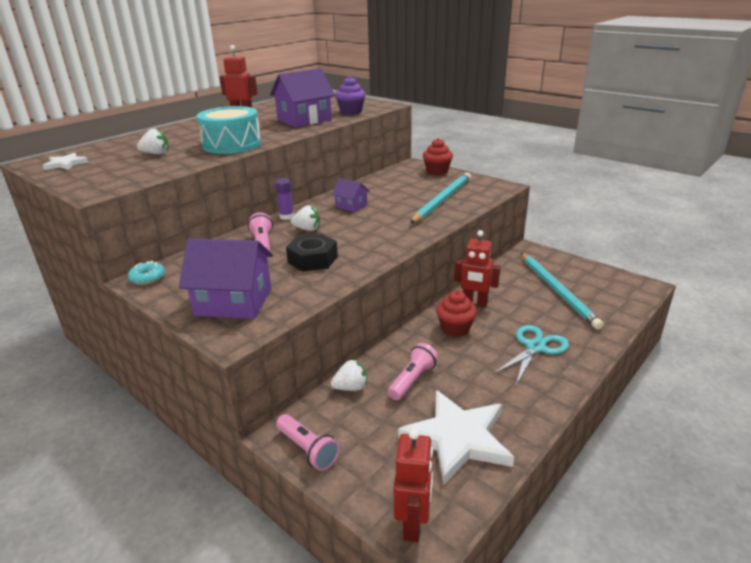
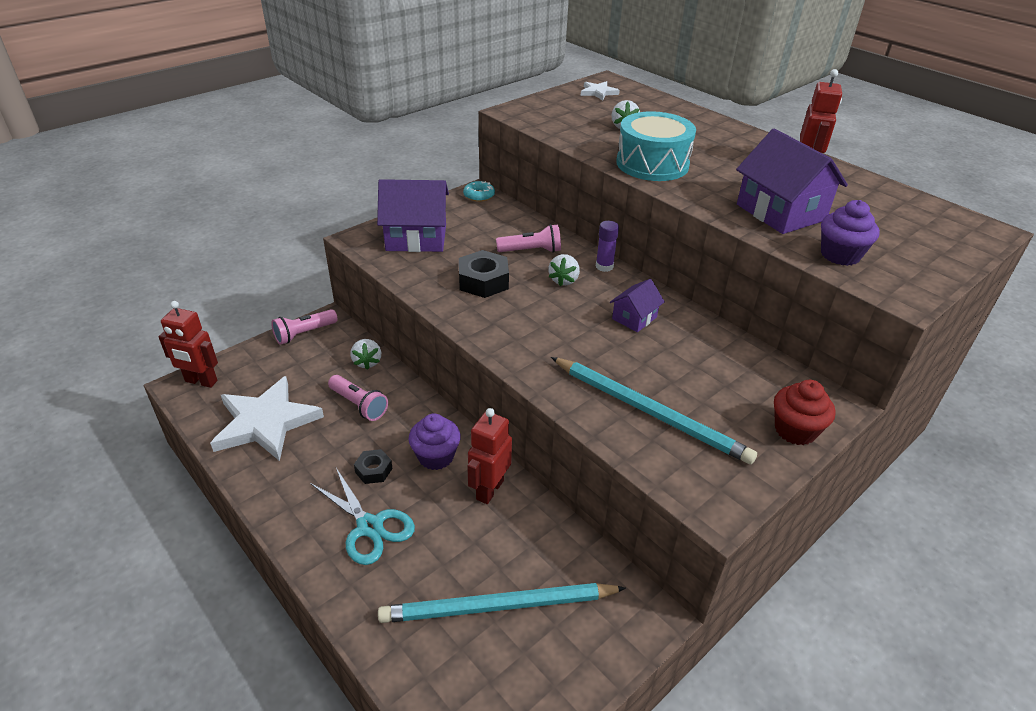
camera: 95 degrees right, 10 degrees up
purple house [179,238,273,319] -> purple house turned 75 degrees clockwise [377,179,449,252]
red cupcake [436,290,477,337] -> purple cupcake [409,413,461,470]
none -> black nut [354,449,393,484]

